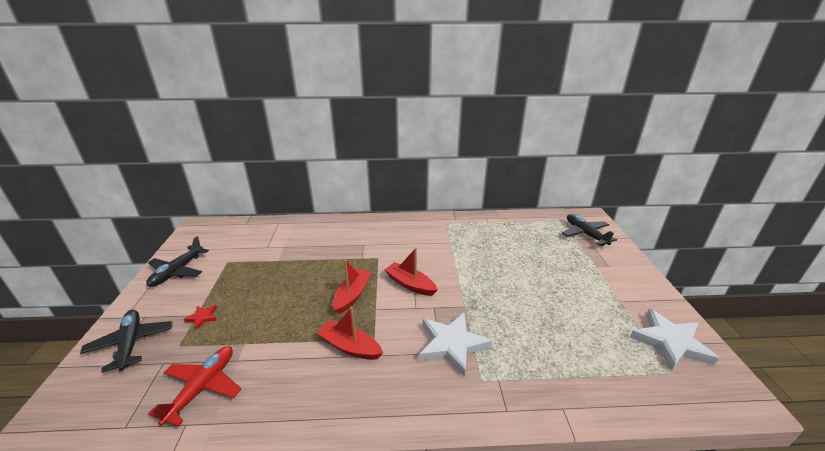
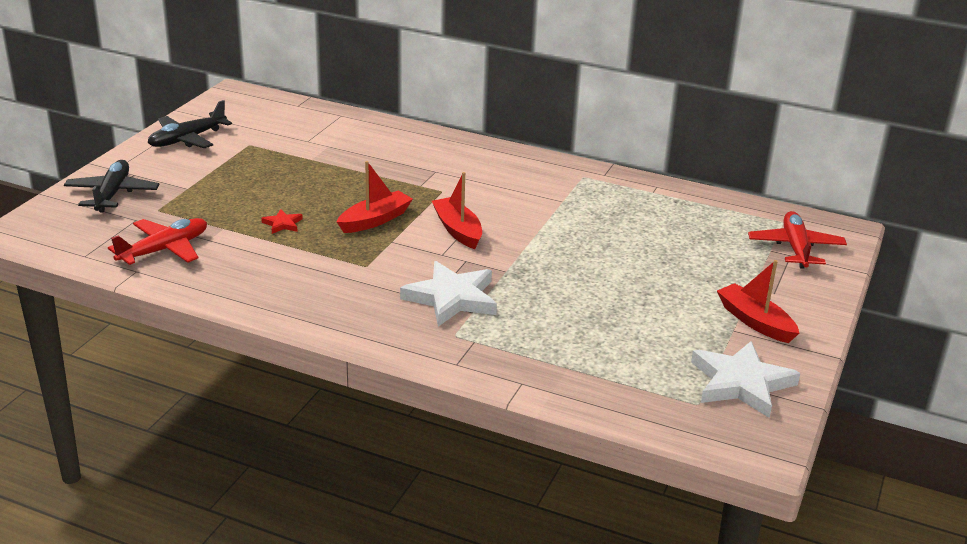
camera: 25 degrees right, 0 degrees up
red star [184,305,217,330] -> red star moved to [261,209,303,234]
red boat [316,307,383,360] -> red boat moved to [717,260,799,343]
black plane [562,214,617,246] -> red plane [748,211,847,269]

